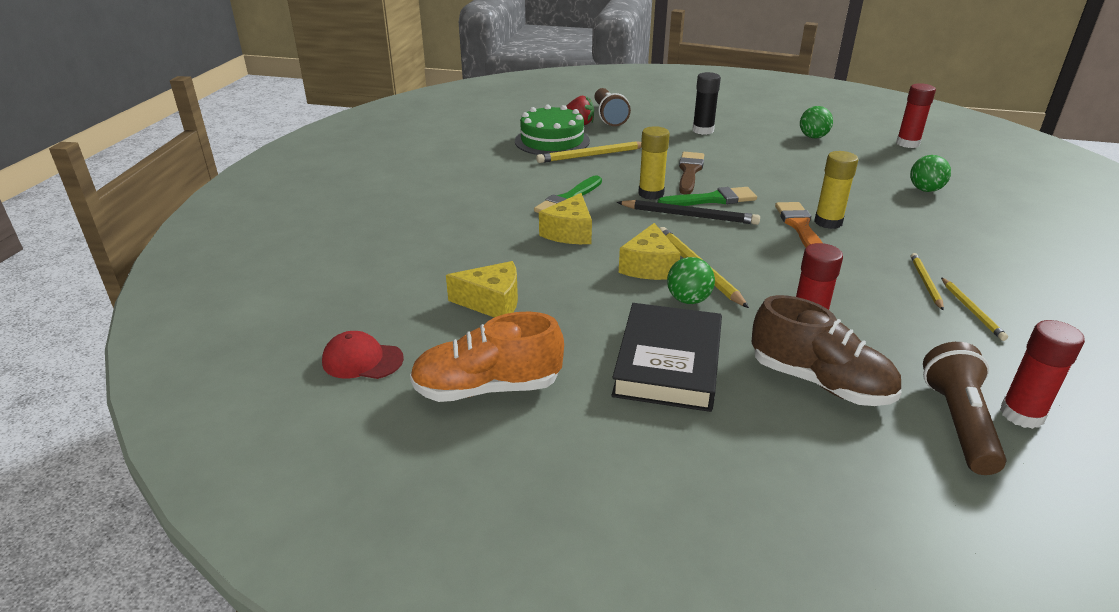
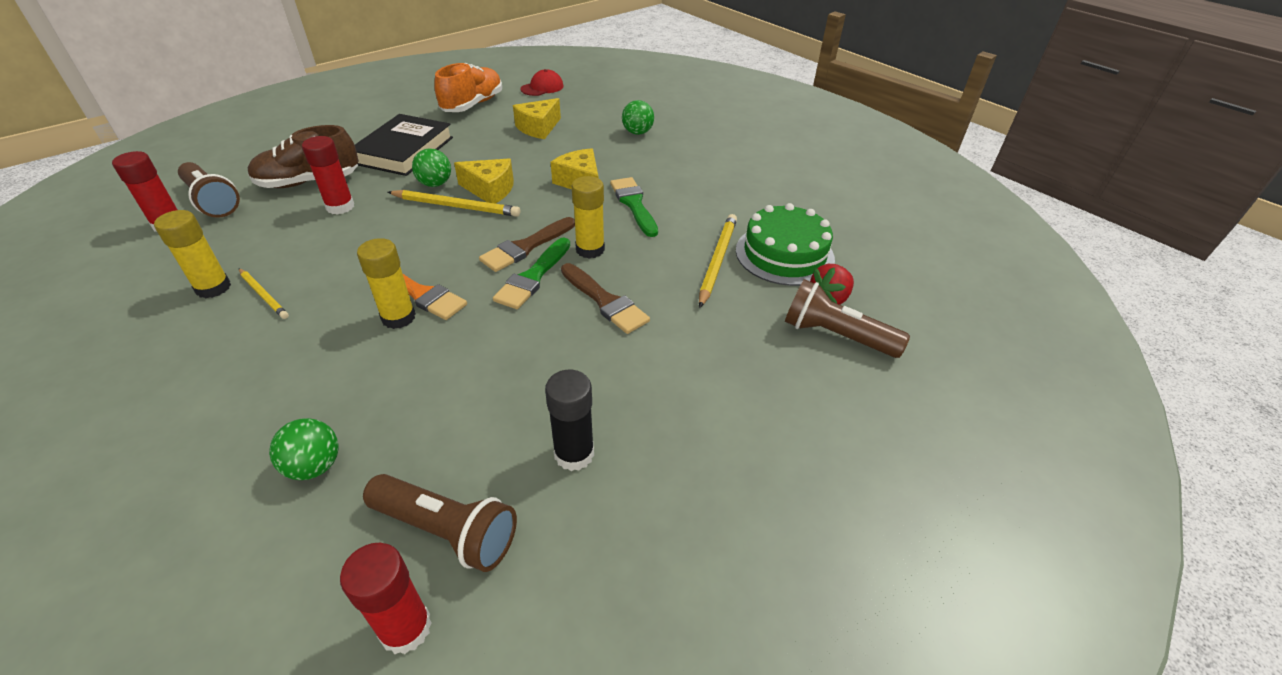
camera: 125 degrees right, 10 degrees up
black book [611,303,722,412] -> black book turned 60 degrees clockwise [355,114,453,176]
black pencil [617,200,760,225] -> brown brush [479,217,575,272]
yellow cheese [619,223,681,280] -> yellow cheese turned 150 degrees clockwise [454,158,514,204]
black glue stick [692,72,721,135] -> black glue stick moved to [545,370,594,471]
green ball [800,106,833,138] -> green ball moved to [622,100,654,135]
yellow pencil [941,277,1008,341] -> yellow glue stick [154,210,231,299]
none -> brown flashlight [363,474,517,572]

